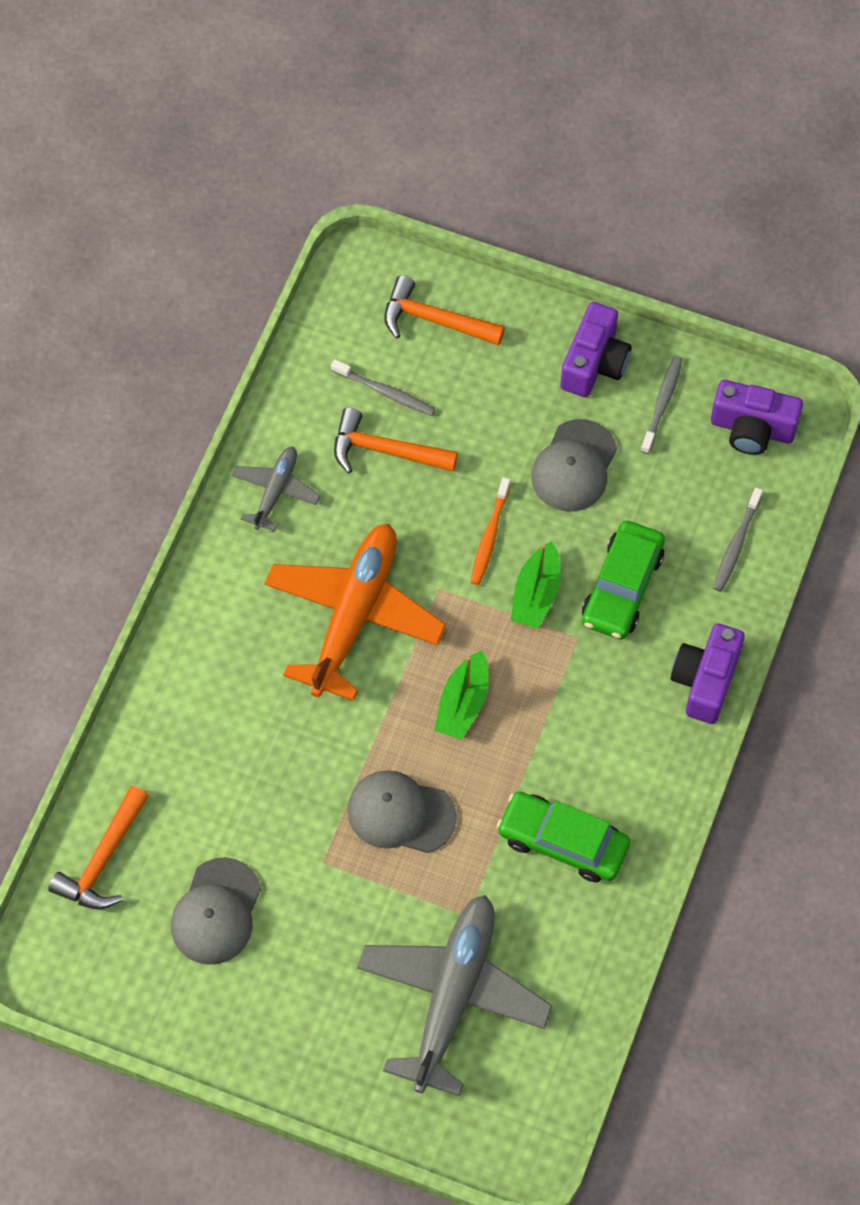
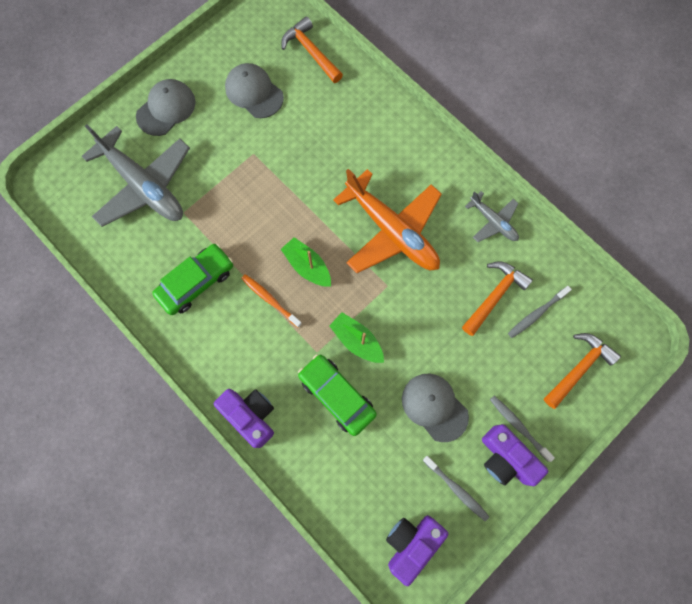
camera: 115 degrees right, 10 degrees up
grey cap [347,770,457,853] -> grey cap moved to [136,79,196,136]
orange toothbrush [471,477,511,585] -> orange toothbrush moved to [241,274,302,328]
grey toothbrush [713,488,763,592] -> grey toothbrush moved to [490,396,555,462]

